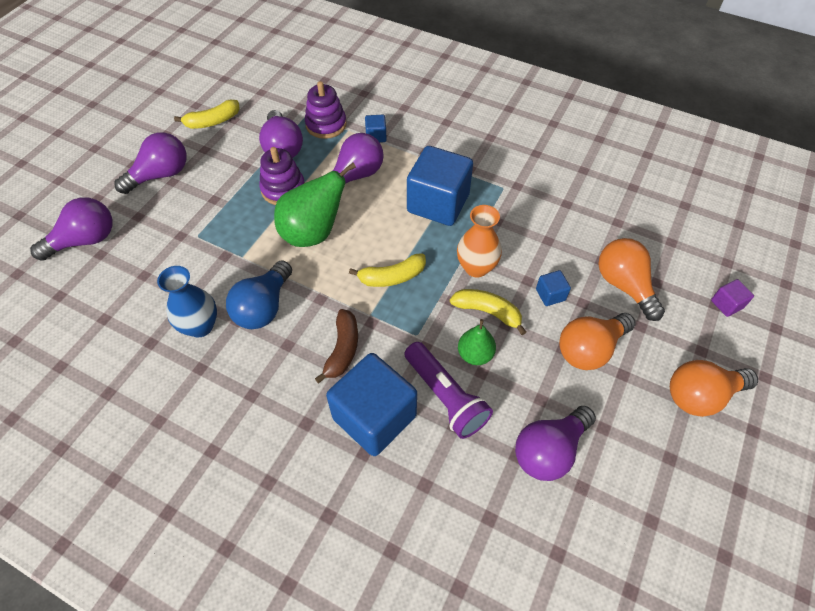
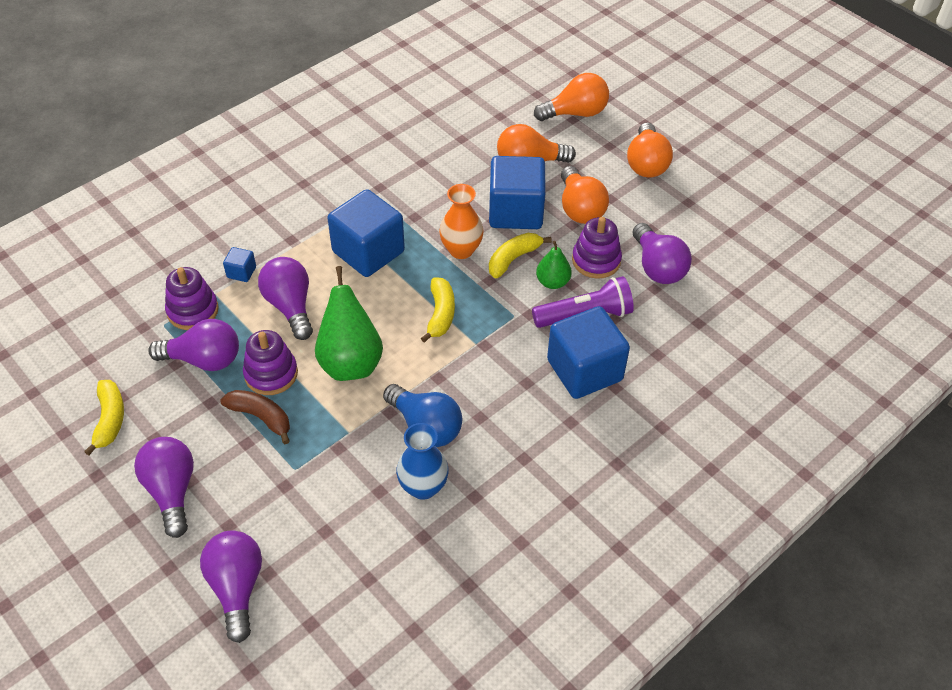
camera: 70 degrees left, 5 degrees down
brown banana [315,309,358,383] -> brown banana moved to [220,390,290,444]
blue cube [536,270,571,306] -> blue cube [489,156,546,229], size x2.34
purple cube [711,279,754,317] -> orange light bulb [534,73,609,121]
none -> purple stacking toy [572,217,622,279]

